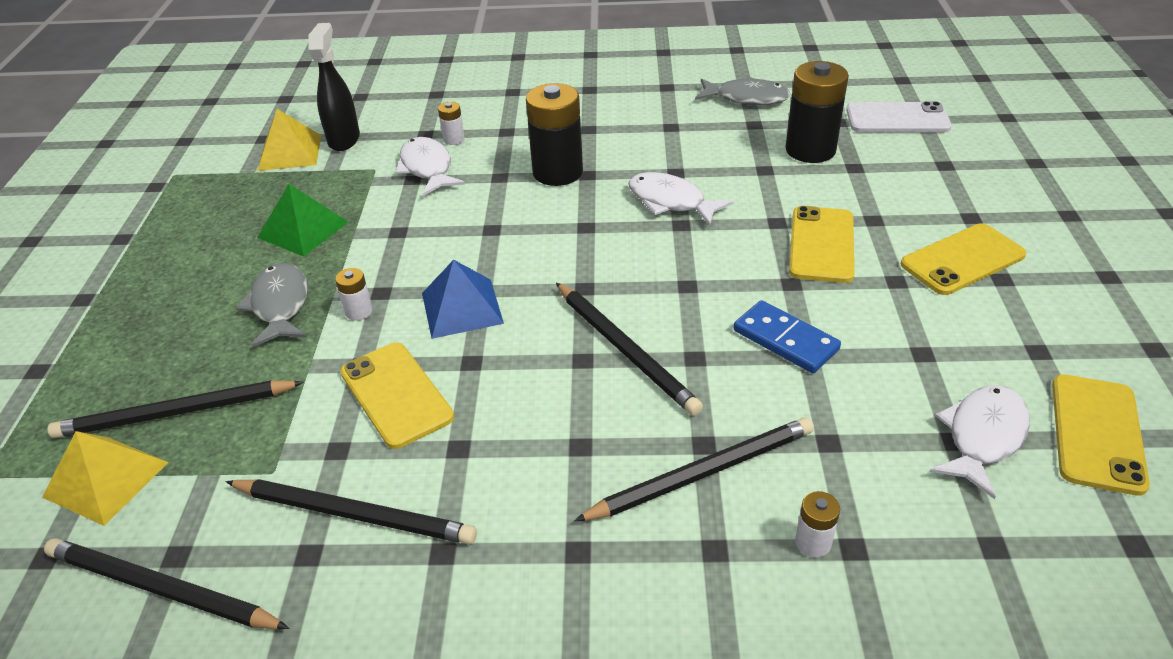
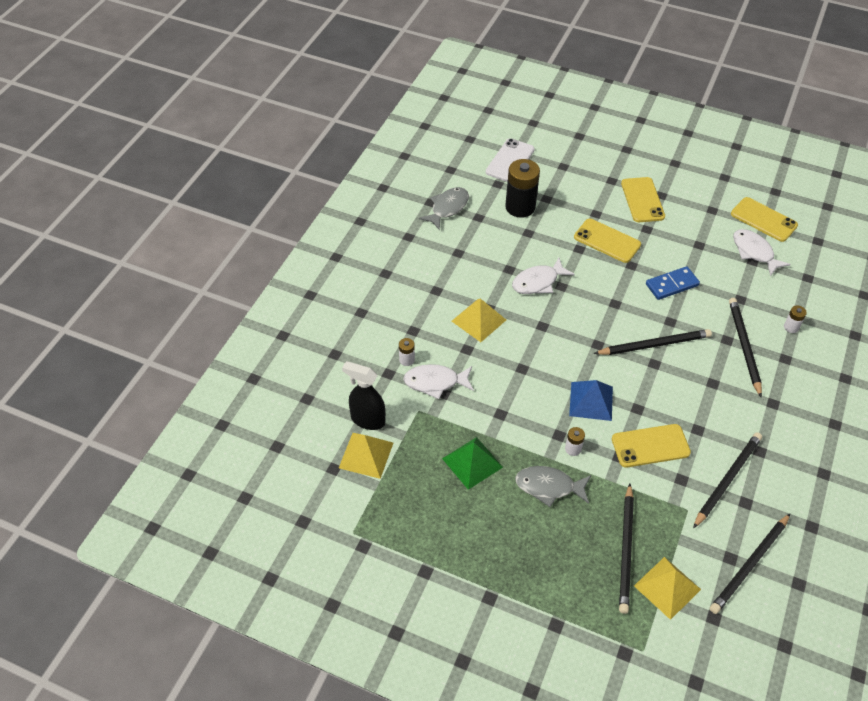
camera: 70 degrees left, 10 degrees up
black battery [526,83,583,186] -> yellow pyramid [452,298,506,342]

